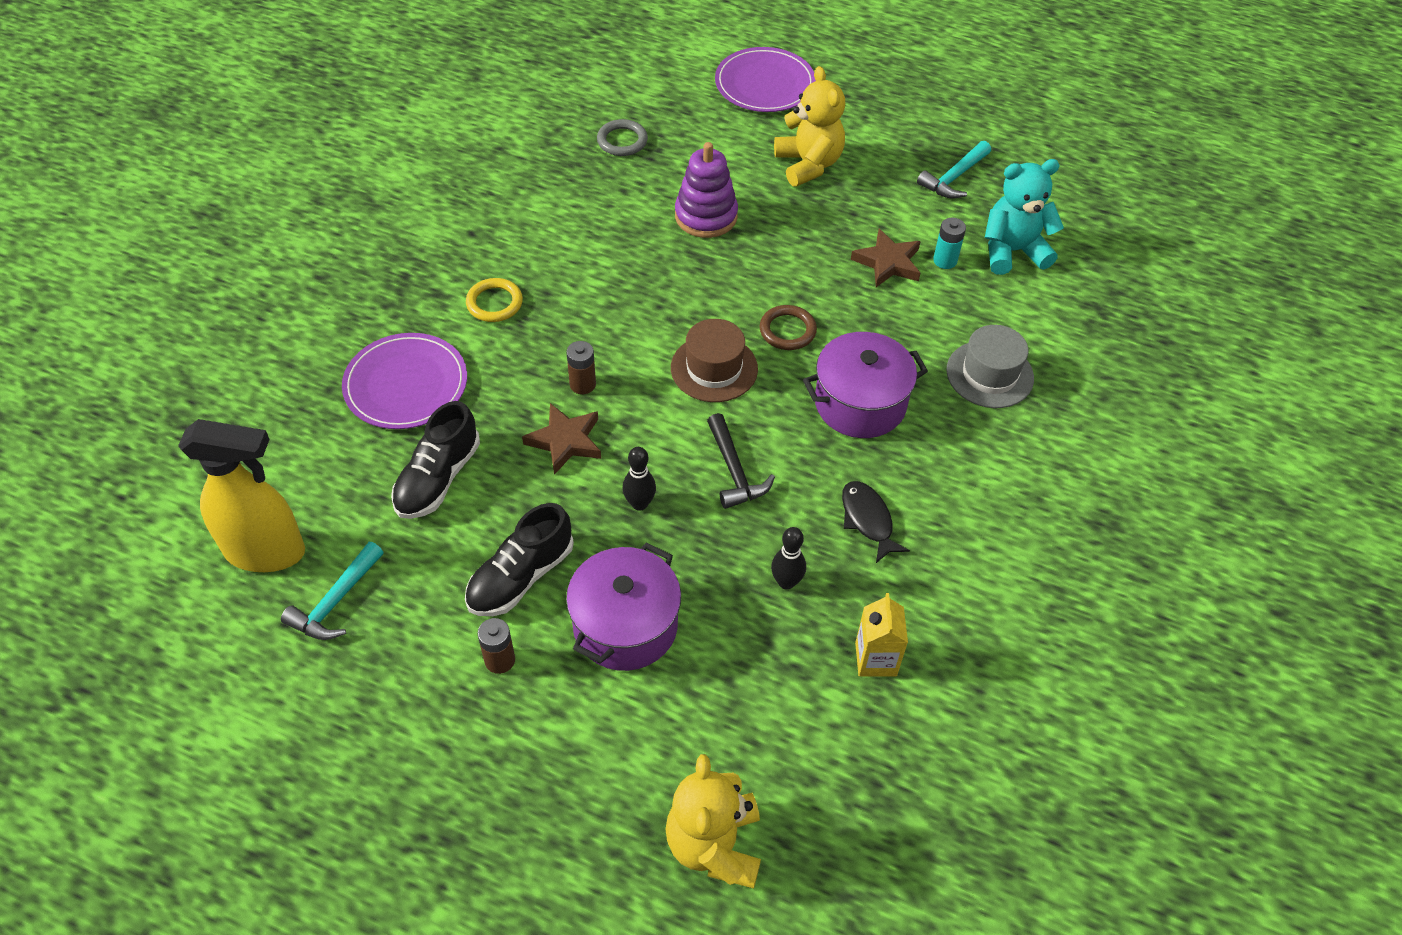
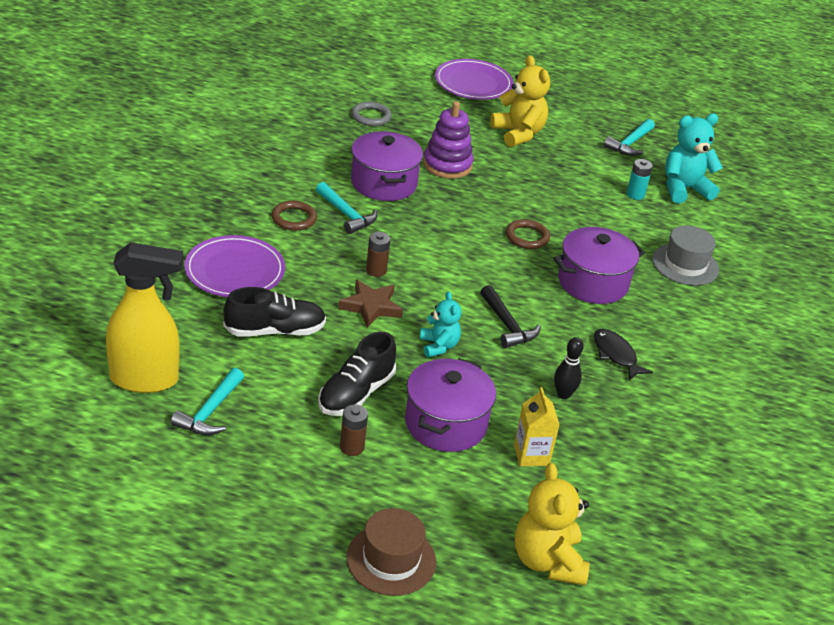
camera: 10 degrees left, 15 degrees down
black shoe [391,401,480,519] -> black shoe turned 120 degrees counterclockwise [224,287,326,337]
yellow ring [466,278,523,322] -> brown ring [272,201,317,231]
black bowling pin [623,447,656,511] -> turquoise teddy bear [420,292,462,358]
brown hat [671,319,758,402] -> brown hat moved to [346,508,436,596]
brown star [851,229,921,287] -> none
yellow carton [855,593,908,676] -> yellow carton moved to [514,387,559,466]
none -> turquoise hammer [316,182,377,234]
none -> purple pot [351,131,423,201]

